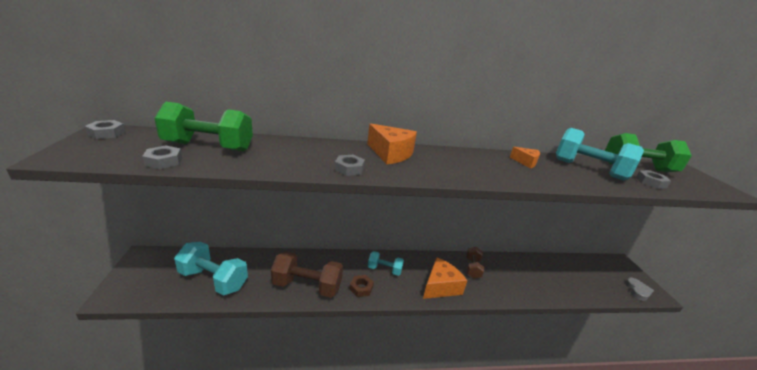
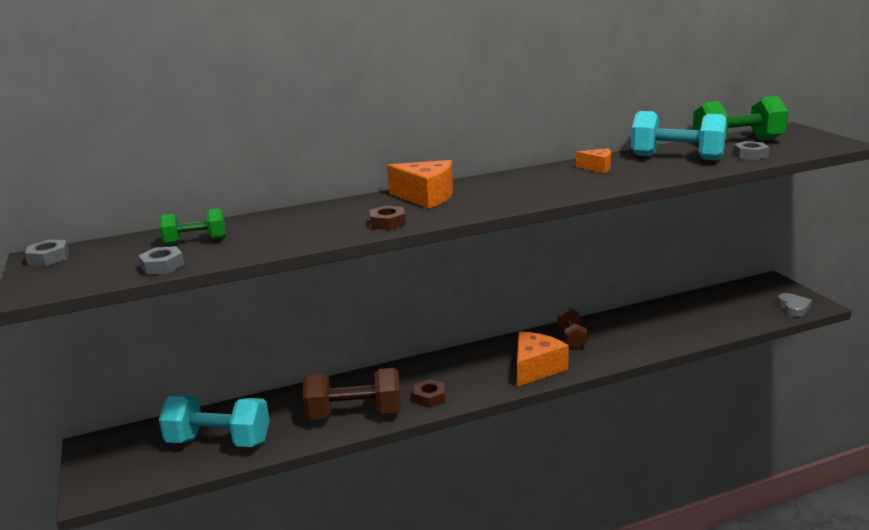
camera: 10 degrees left, 5 degrees down
green dumbbell [154,102,253,151] -> green dumbbell [159,208,226,245], size x0.57
grey nut [335,155,365,176] -> brown nut [369,205,406,230]
turquoise dumbbell [368,251,404,276] -> none

